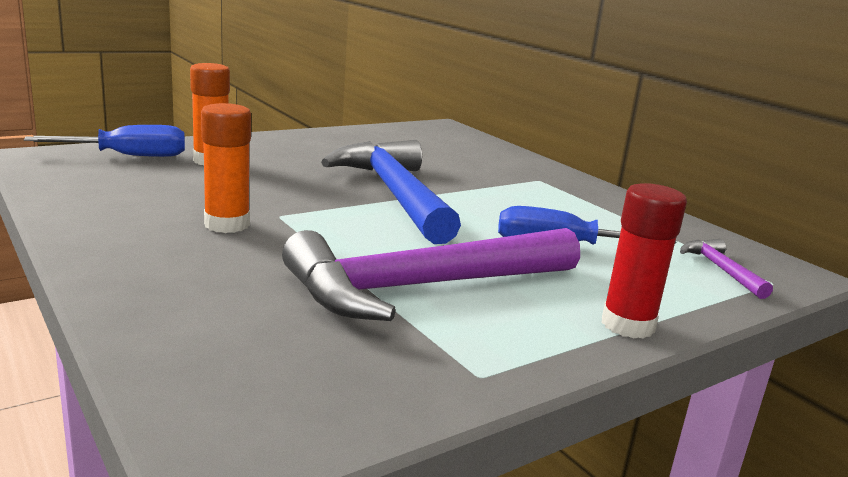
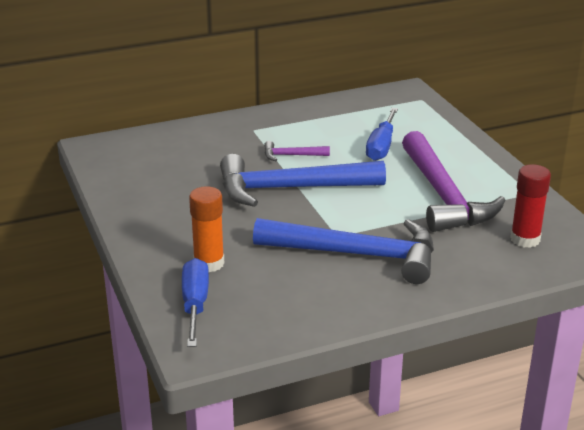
camera: 75 degrees left, 10 degrees up
orange glue stick [201,103,251,233] -> blue hammer [253,218,434,284]
red glue stick [601,183,687,339] -> red glue stick moved to [510,164,551,248]
purple hammer [680,239,773,299] -> purple hammer moved to [264,141,330,161]

